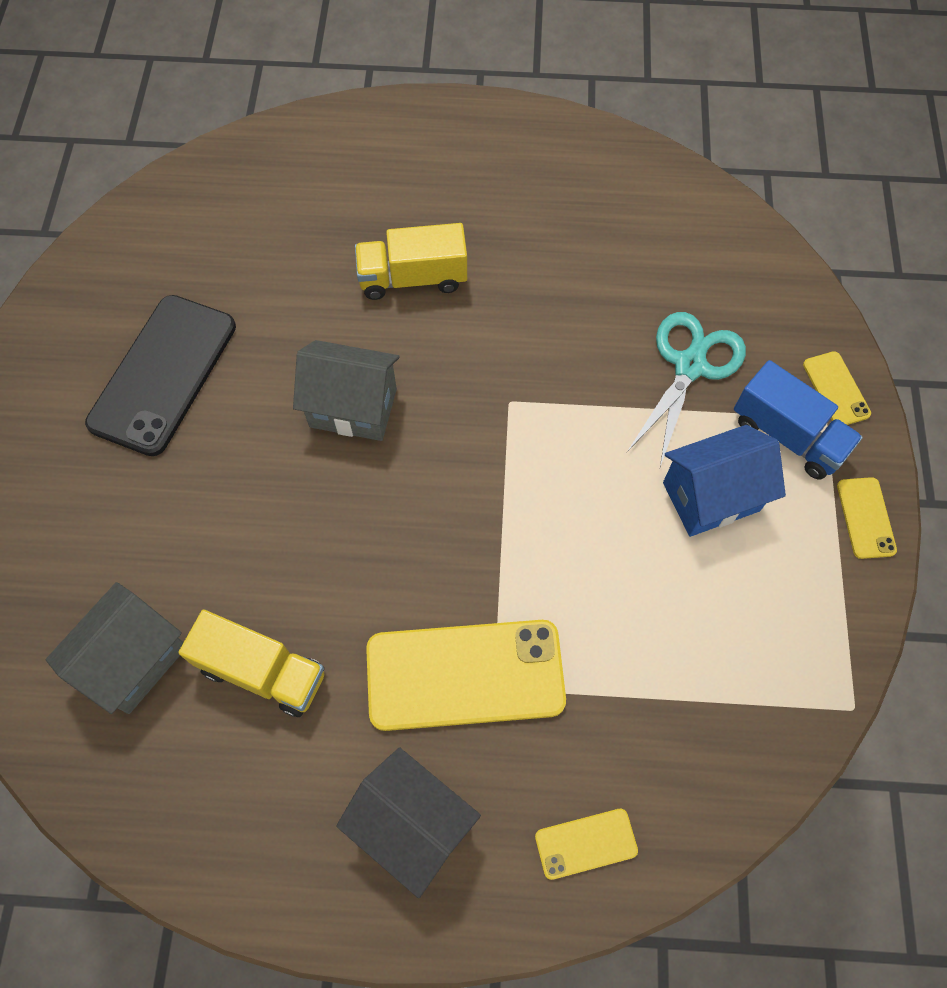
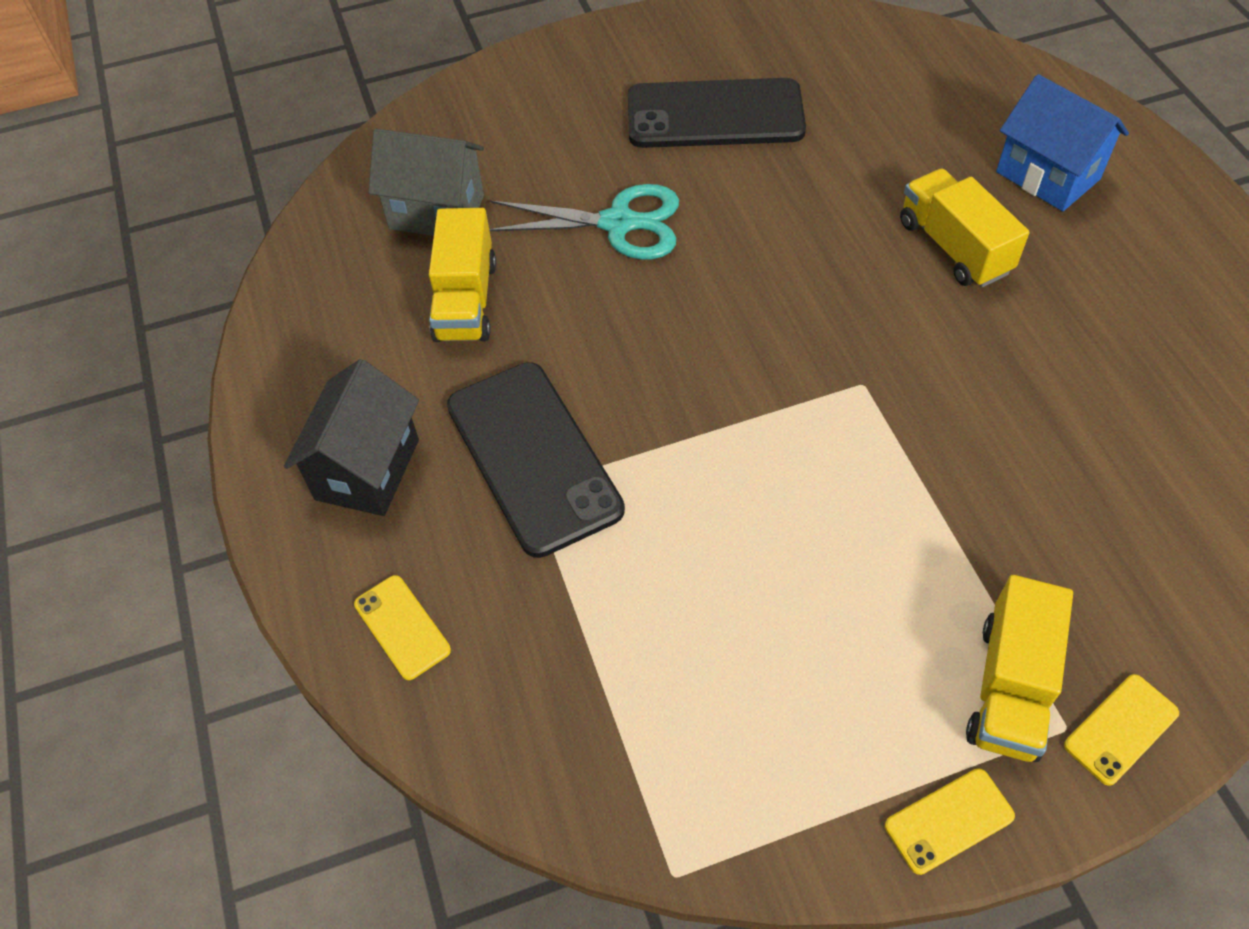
camera: 70 degrees right, 10 degrees down
grey house [293,340,400,441] -> none
yellow phone [366,620,566,731] -> black phone [447,362,625,558]
turquoise scissors [627,312,746,467] -> turquoise scissors moved to [489,184,679,259]
blue house [663,425,786,537] -> blue house moved to [996,74,1129,211]
blue truck [734,360,863,480] -> yellow truck [966,575,1073,762]

